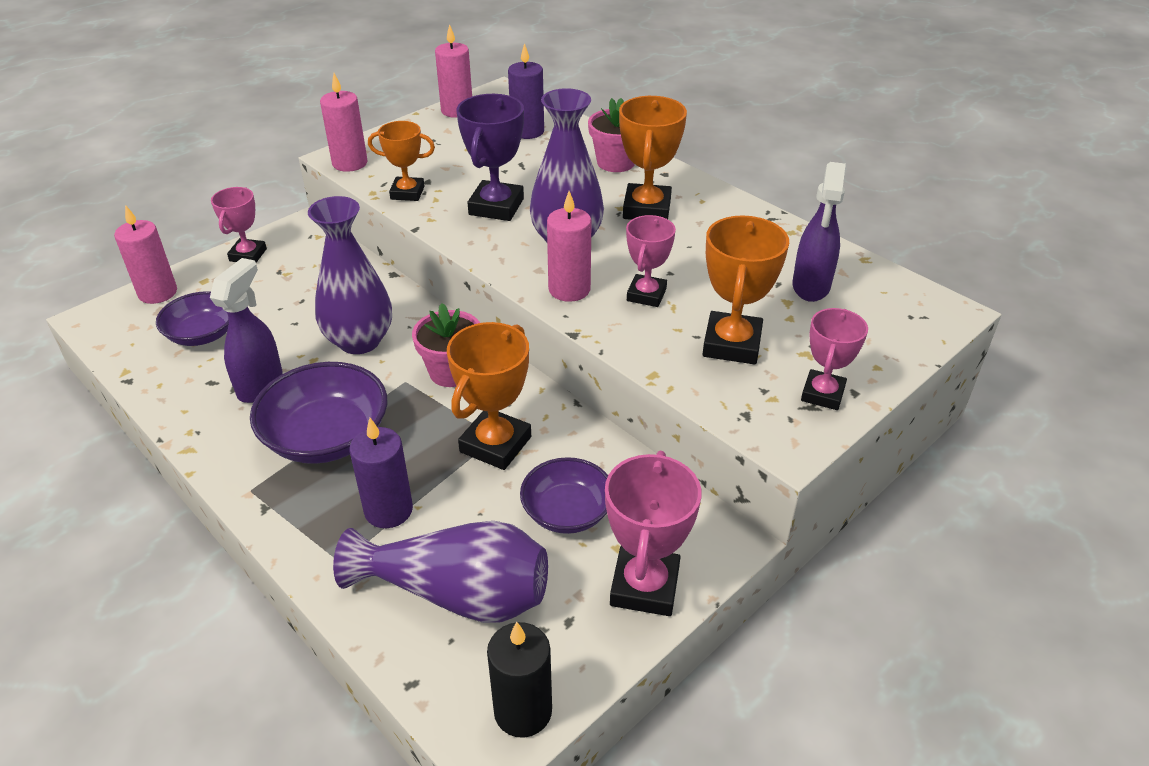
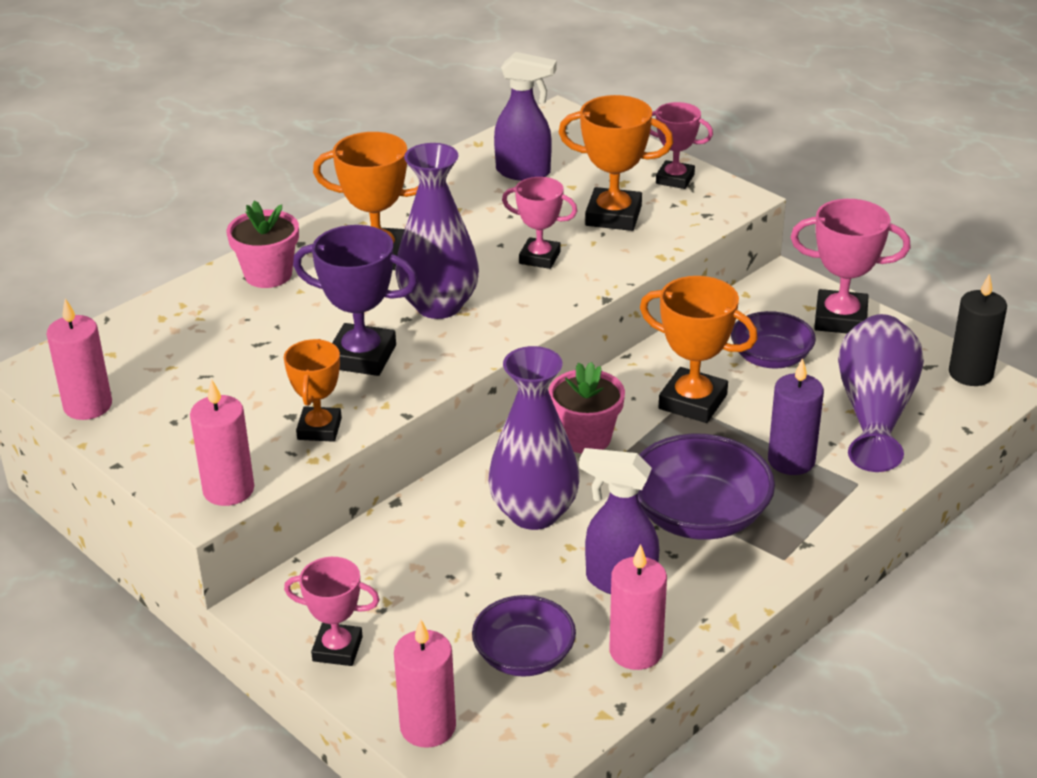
camera: 90 degrees left, 5 degrees down
purple candle [508,43,544,139] -> none
pink candle [547,191,592,302] -> pink candle moved to [609,544,667,670]

